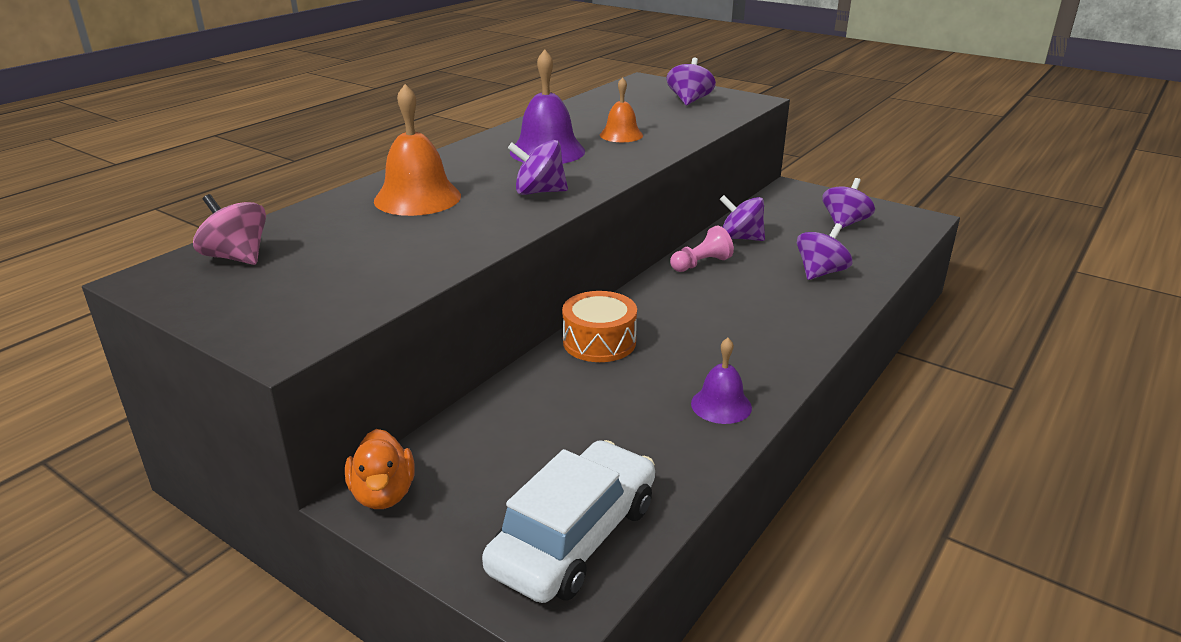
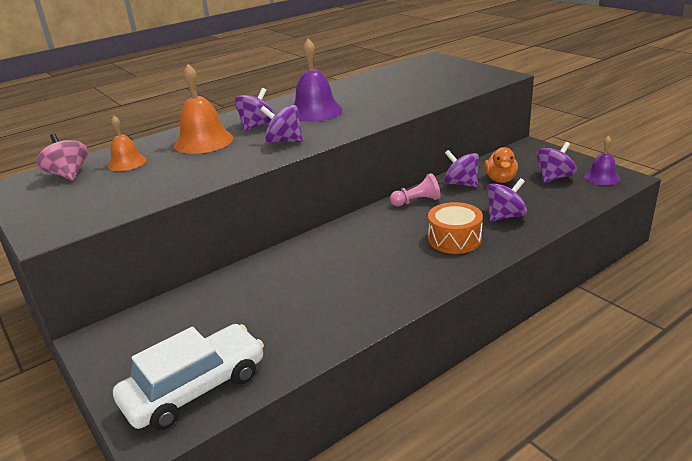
camera: 20 degrees right, 0 degrees up
orange duck [345,429,415,509] -> orange duck moved to [484,147,518,183]
orange drum [562,291,637,362] -> orange drum moved to [428,202,483,254]
orange bell [600,77,643,142] -> orange bell moved to [108,116,146,171]
purple spinning top [666,57,716,105] -> purple spinning top moved to [234,88,275,131]
purple bell [691,338,752,424] -> purple bell moved to [584,136,620,185]

